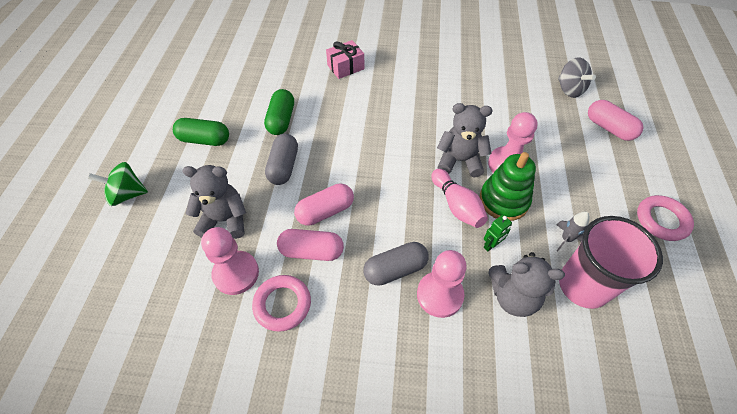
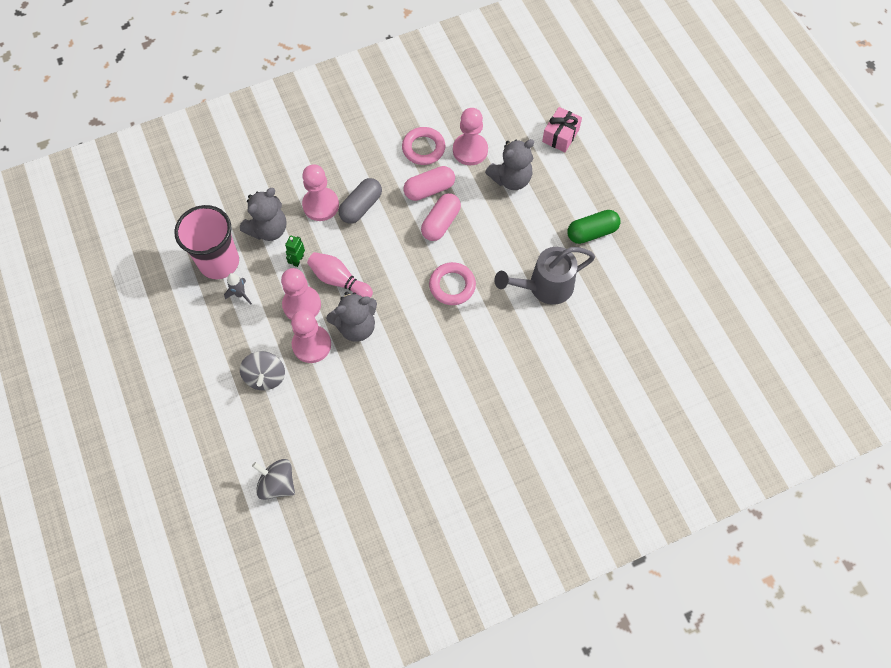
camera: 150 degrees right, 10 degrees up
green spinning top [88,162,148,206] -> none
green capsule [264,89,294,135] -> grey watering can [494,247,595,305]
grey capsule [265,134,298,185] -> none
pink gift [326,40,364,79] -> pink gift moved to [542,107,582,152]
green stacking toy [480,152,536,221] -> pink pawn [281,268,321,320]
grey teddy bear [488,252,565,317] -> grey teddy bear turned 150 degrees clockwise [240,188,287,241]
pink capsule [588,100,643,141] -> none
pink ring [637,195,694,241] -> pink ring moved to [429,262,476,305]
none -> grey spinning top [240,351,285,390]

